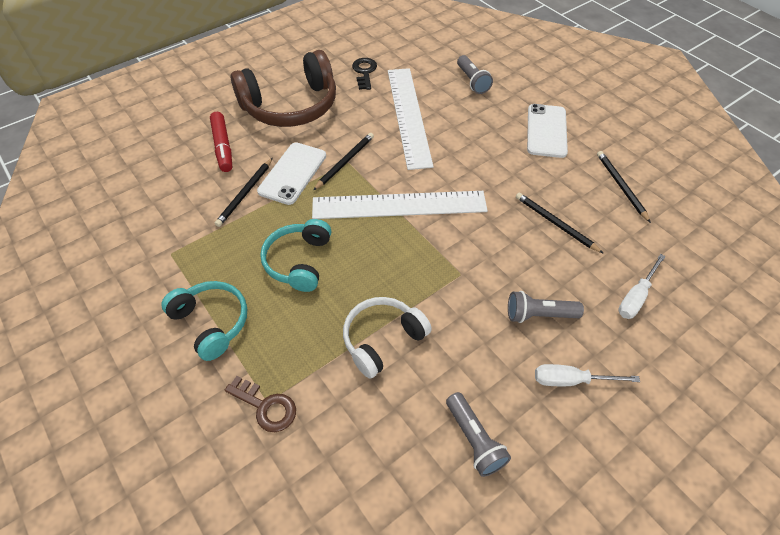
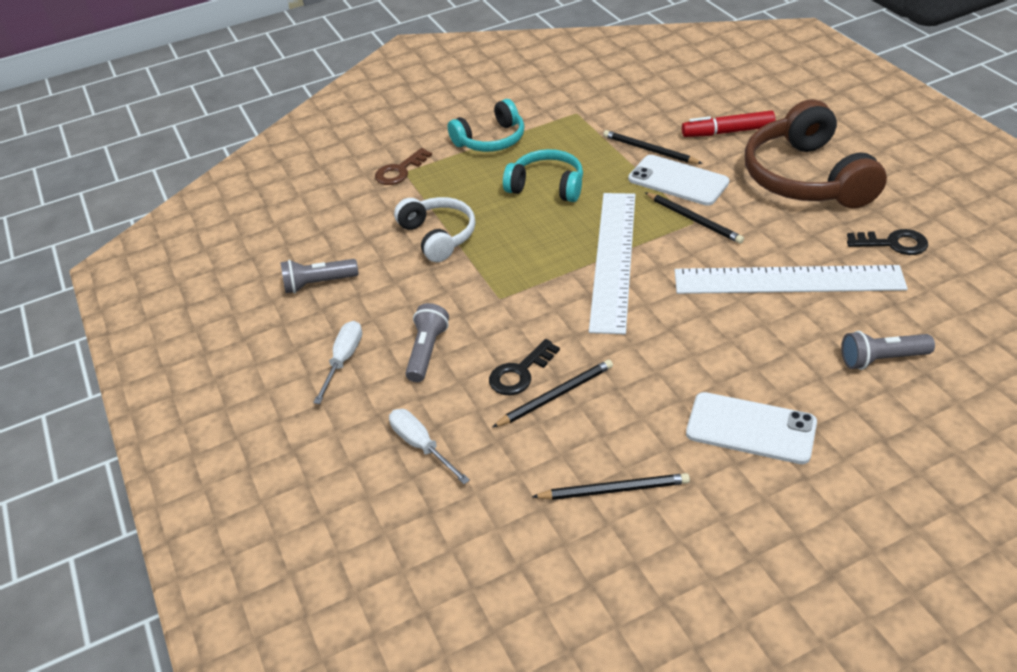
camera: 105 degrees right, 10 degrees down
none -> black key [489,339,560,396]

